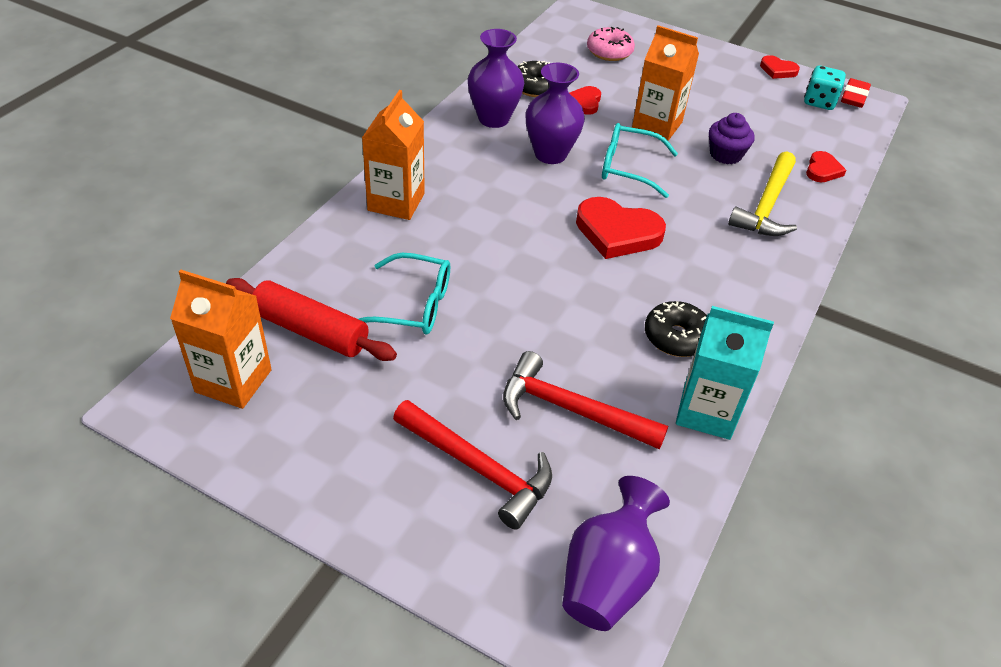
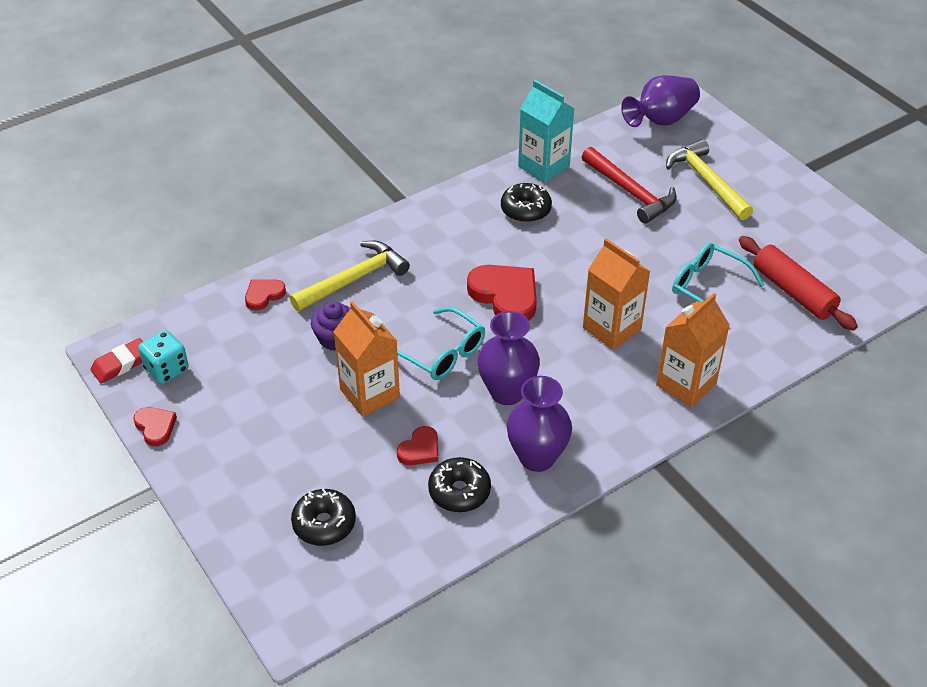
camera: 150 degrees left, 0 degrees up
orange carton [170,270,272,409] -> orange carton moved to [583,238,650,350]
red hammer [393,400,552,530] -> yellow hammer [666,139,753,220]
pink donut [587,27,635,61] -> black donut [291,489,356,546]

